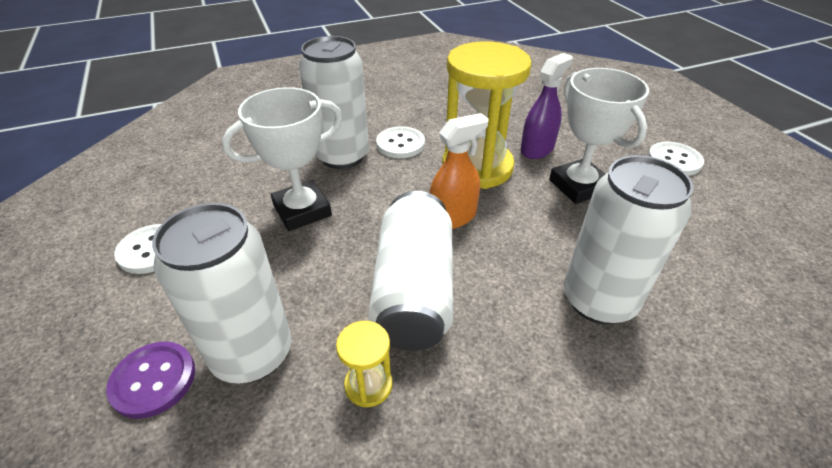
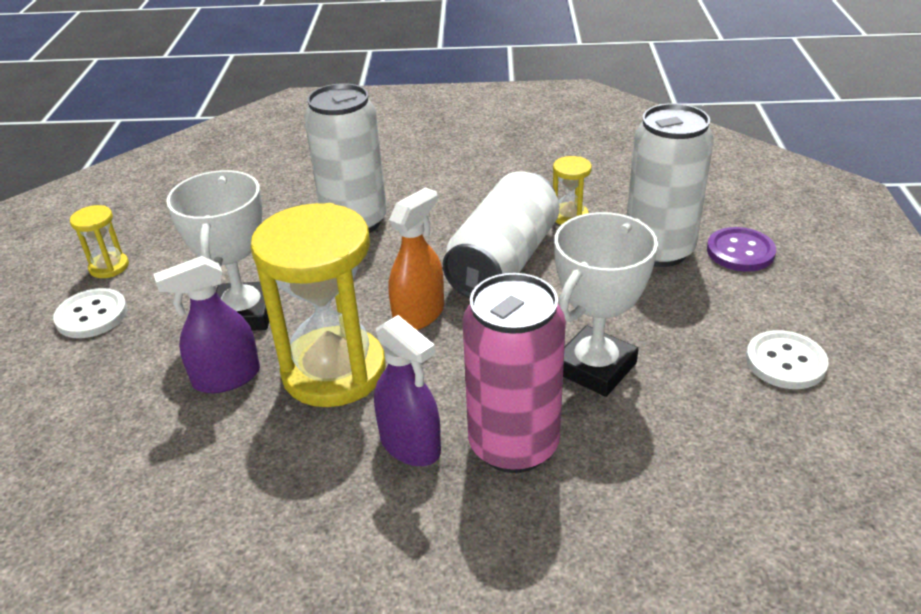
camera: 155 degrees left, 5 degrees down
white trophy [222,87,343,231] -> white trophy turned 45 degrees counterclockwise [554,212,658,397]
white can [299,36,369,169] -> pink can [462,273,566,473]
white button [376,126,425,158] -> purple spray bottle [374,315,441,466]
orange spray bottle [429,113,489,229] -> orange spray bottle turned 135 degrees clockwise [388,187,444,330]
none -> yellow hourglass [70,205,129,278]

